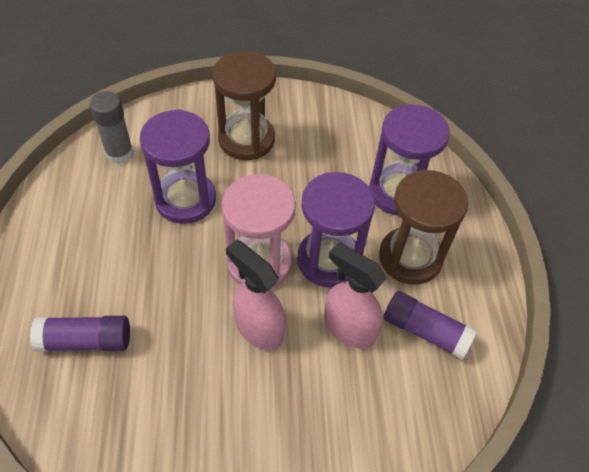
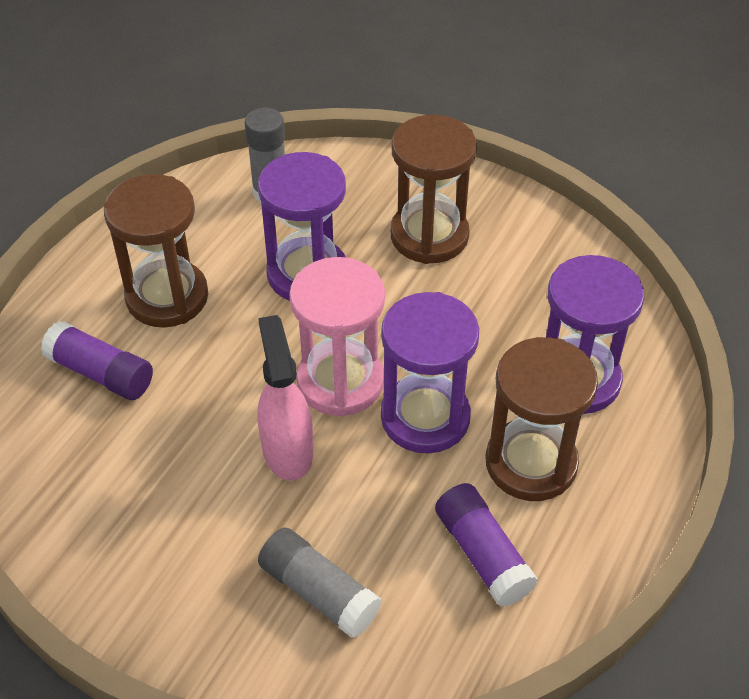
camera: 35 degrees right, 5 degrees down
pink spray bottle [324,242,386,349] -> none
none -> brown hourglass [104,174,208,328]
none -> grey glue stick [258,527,381,638]

